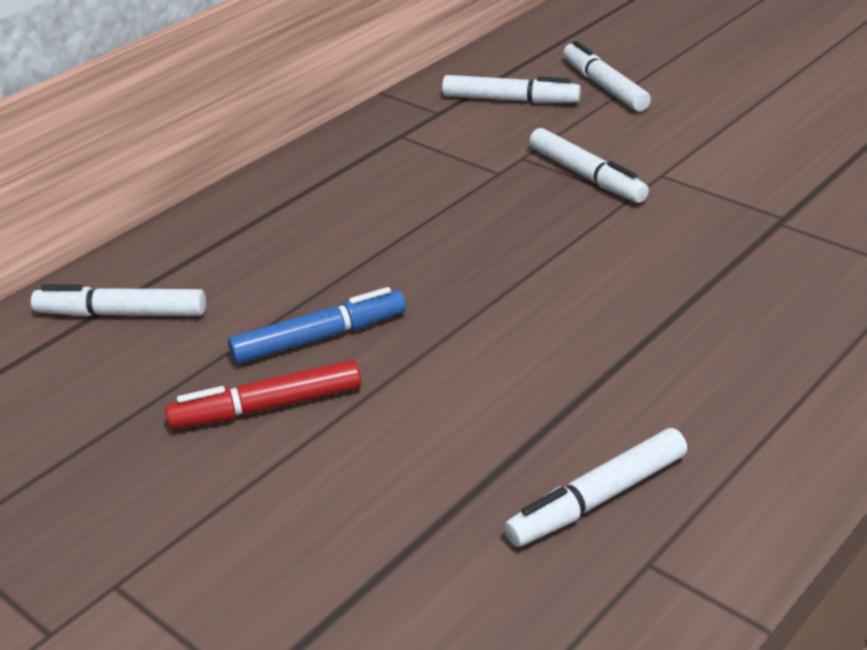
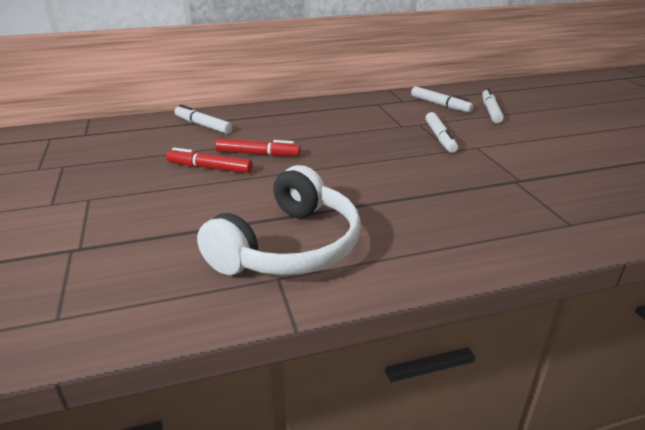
camera: 30 degrees right, 5 degrees down
blue marker [228,287,406,364] -> red marker [215,139,301,156]
white marker [504,428,687,547] -> white headphones [197,165,361,275]

